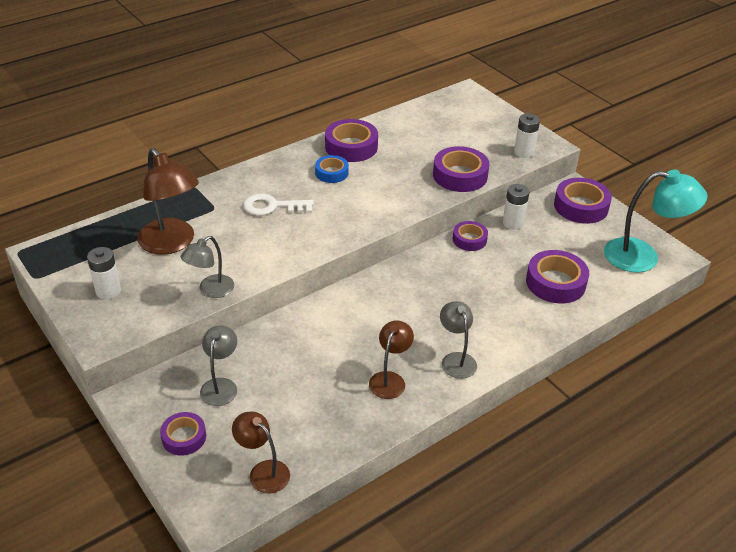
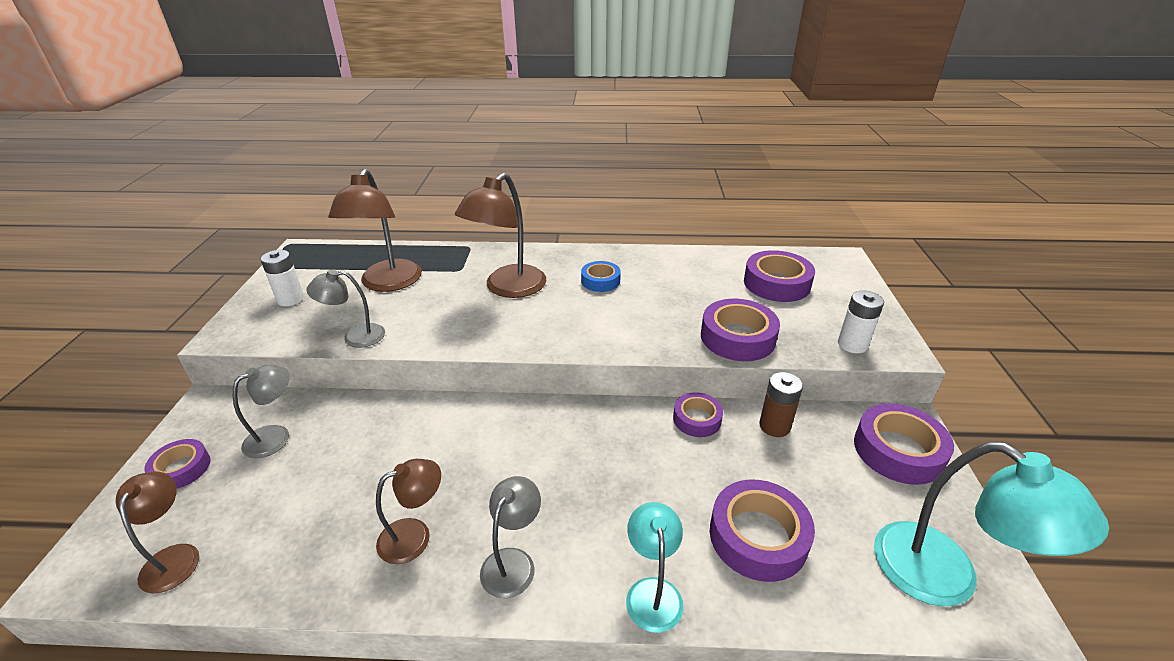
camera: 40 degrees right, 5 degrees down
white key [243,194,314,216] -> brown lamp [455,173,547,298]
purple tape [325,119,378,162] -> purple tape moved to [744,250,815,302]
white battery [503,184,529,230] -> brown battery [759,372,803,437]
none -> turquoise lamp [626,502,684,633]

